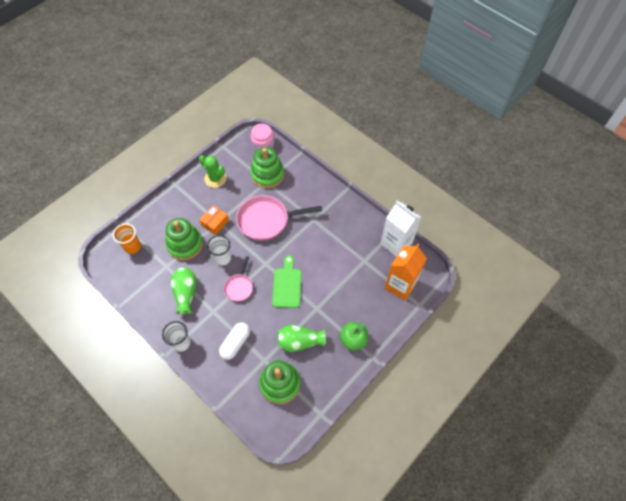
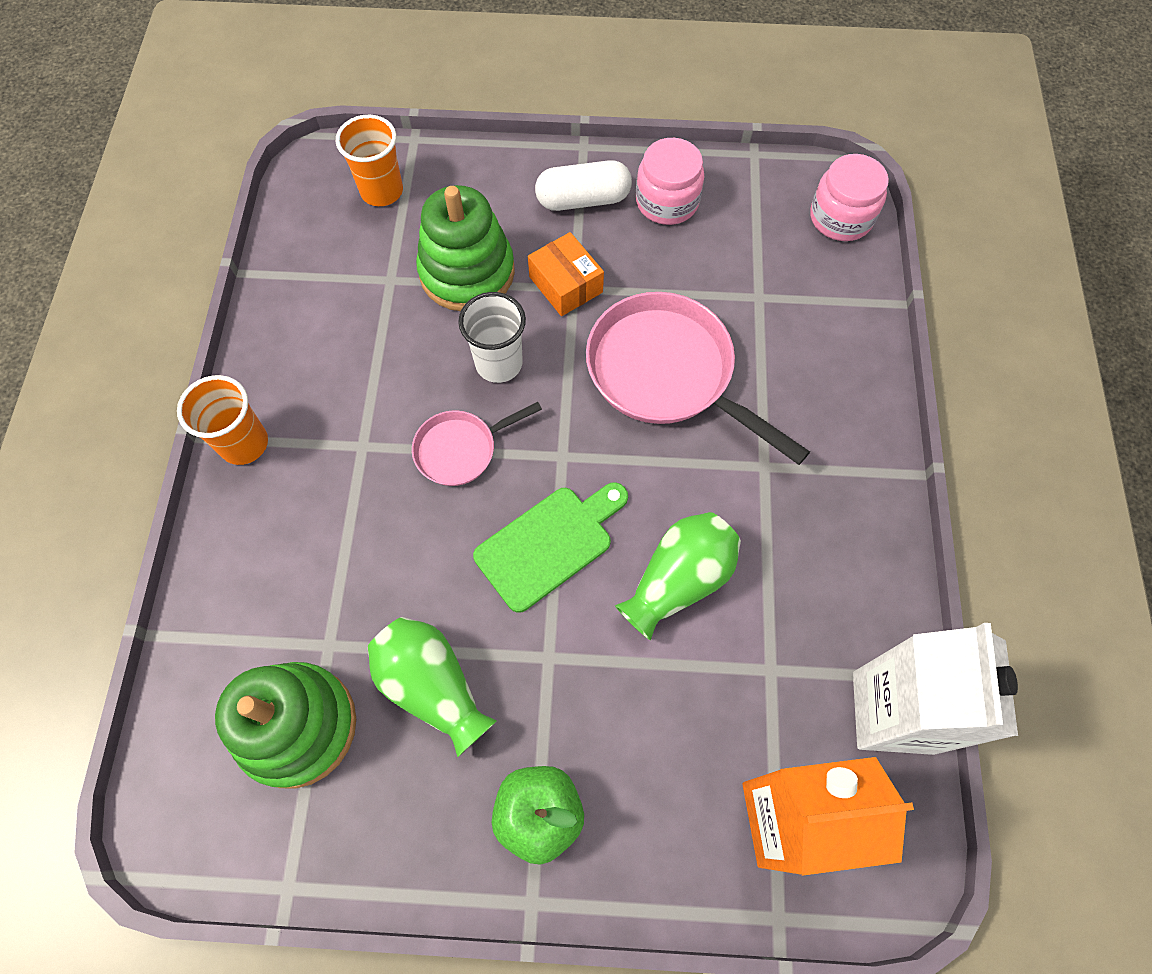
camera: 50 degrees right, 5 degrees up
white cup [162,321,191,352] -> orange cup [177,375,268,465]
green vase [171,268,197,315] -> green vase moved to [615,512,741,641]
green cactus [199,155,227,188] -> pink jar [636,138,705,225]
orange box [200,205,229,235] -> orange box turned 60 degrees clockwise [528,232,604,316]
white capsule [219,322,250,360] -> white capsule moved to [535,160,632,211]
green stacking toy [250,147,284,188] -> none

